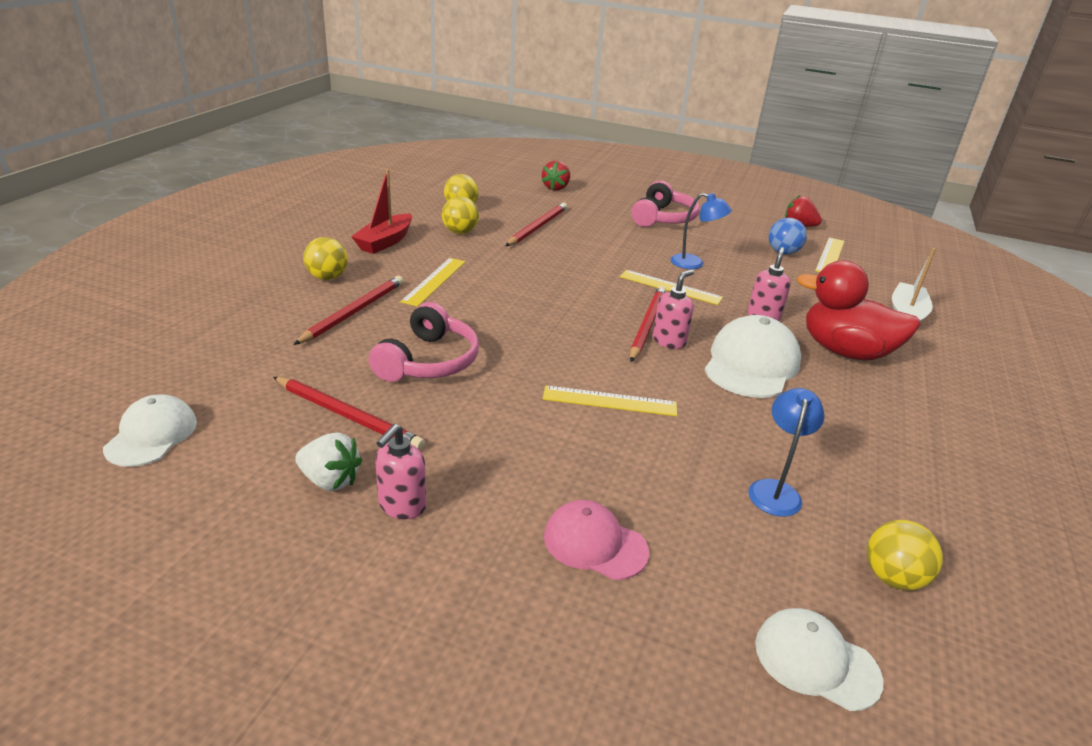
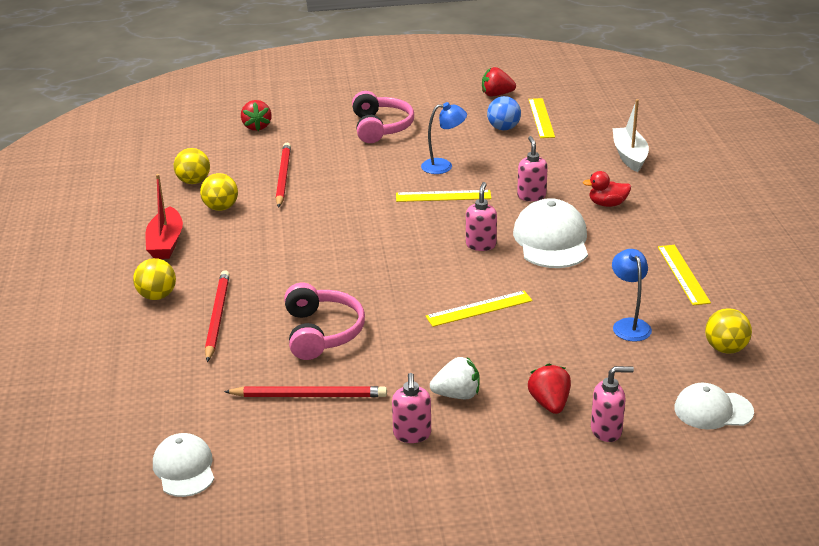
camera: 25 degrees left, 0 degrees up
white strawberry [295,433,362,491] -> white strawberry moved to [430,357,480,399]
yellow ruler [400,258,465,307] -> yellow ruler moved to [658,245,711,306]
pink cap [544,500,649,580] -> red strawberry [528,363,571,414]
red pencil [630,286,666,362] -> none
red duck [797,261,921,361] -> red duck [583,171,631,207], size x0.49
none -> pink soap dispenser [591,366,634,442]

